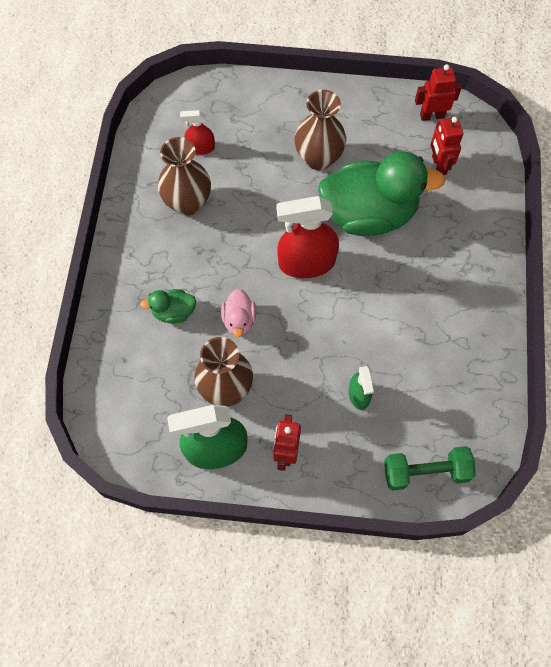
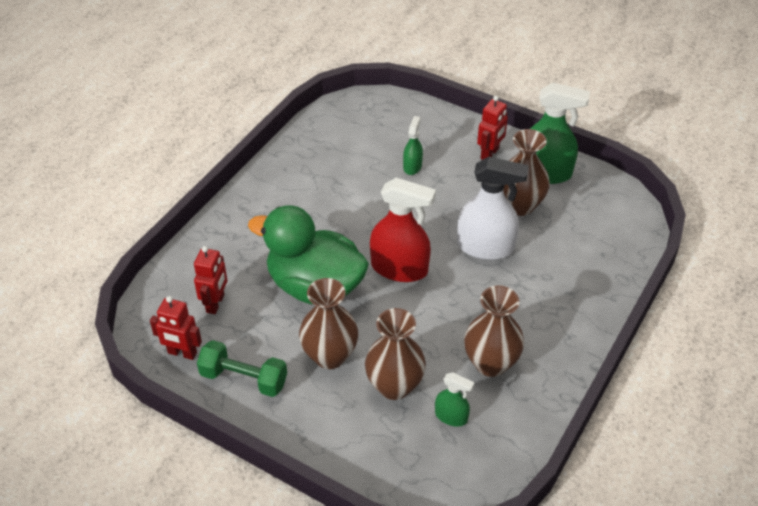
camera: 155 degrees left, 20 degrees down
green duck [140,289,196,324] -> none
red spray bottle [180,110,215,155] -> green spray bottle [435,372,474,427]
pink duck [221,289,256,337] -> white spray bottle [457,157,529,260]
green dumbbell [384,446,476,491] -> green dumbbell moved to [197,340,287,397]
none -> brown vase [365,308,426,400]

